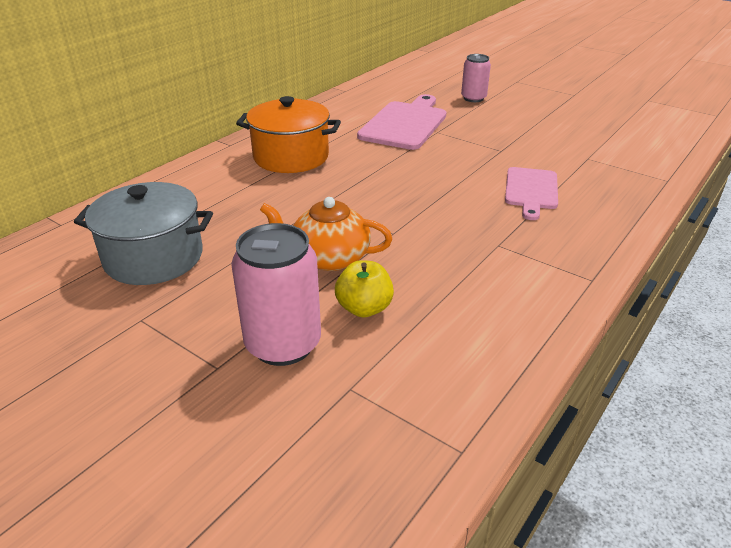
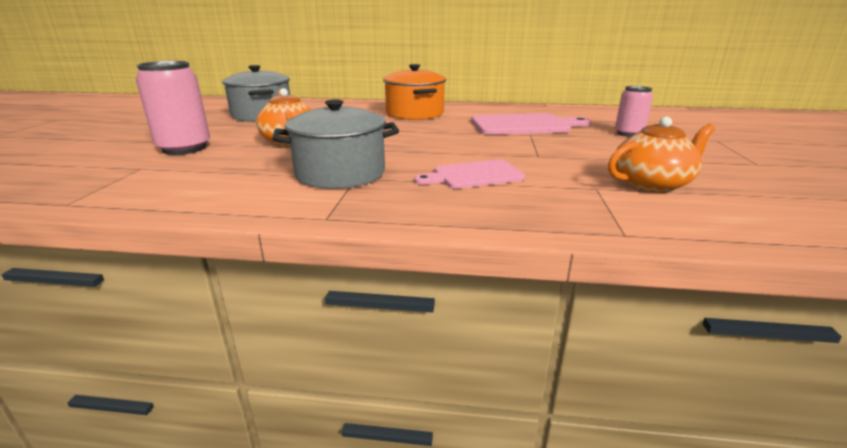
camera: 60 degrees right, 10 degrees down
yellow apple [335,260,394,317] -> none
none -> grey pot [272,100,399,189]
none -> orange teapot [608,117,715,193]

